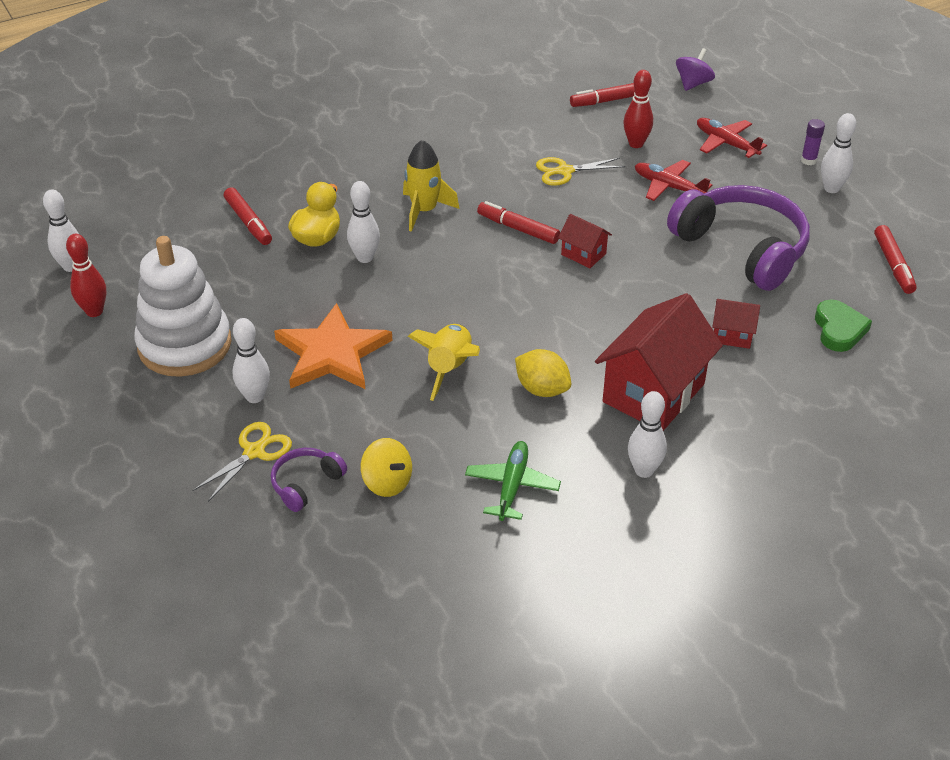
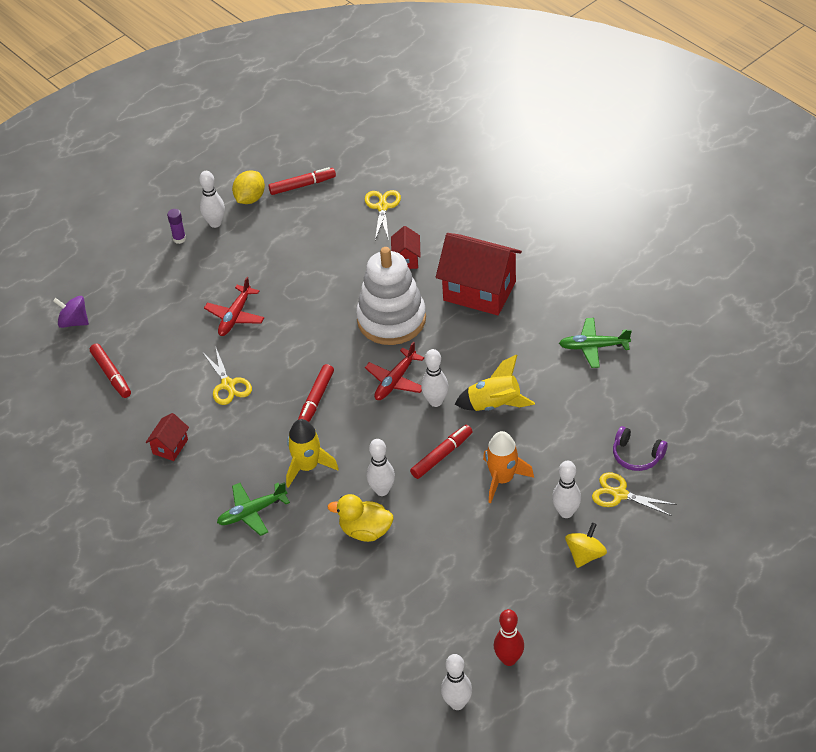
camera: 100 degrees left, 5 degrees up
white stacking toy [134,236,232,377] -> white stacking toy moved to [356,247,426,345]
red marker [224,187,272,245] -> red marker moved to [410,425,473,479]
orange star [274,303,393,389] -> orange rocket [483,431,534,503]
yellow spinning top [360,438,412,497] -> yellow spinning top moved to [565,523,607,568]
yellow lemon [515,349,571,397] -> yellow lemon moved to [232,170,265,204]
red house [558,214,612,268] -> red house moved to [146,413,189,461]
red bowling pin [623,70,653,148] -> none
white bowling pin [628,391,667,478] -> white bowling pin moved to [421,349,448,407]
purple headphones [667,185,810,291] -> none
red plane [697,118,767,158] -> red plane moved to [365,342,424,400]
green heart [815,299,872,352] -> yellow scissors [365,190,401,240]
none -> green plane [217,482,290,536]

